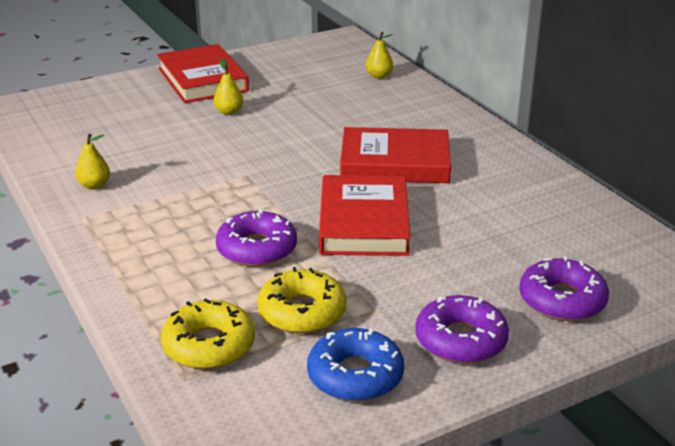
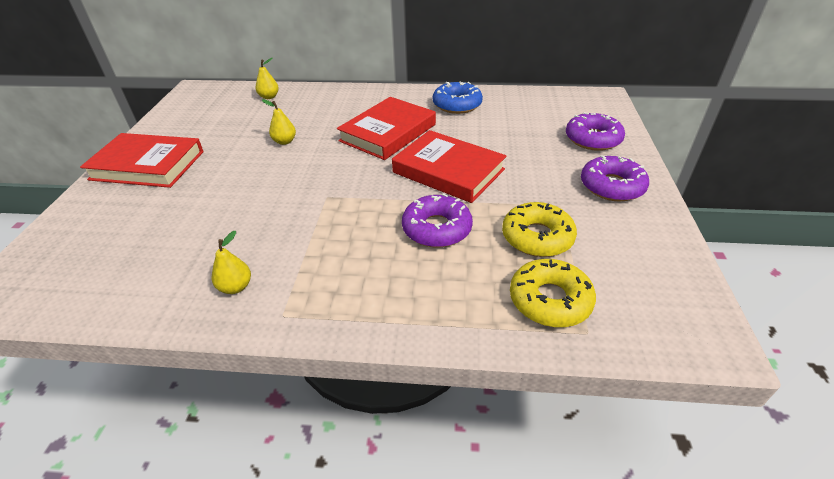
camera: 55 degrees left, 10 degrees up
yellow pear [213,59,243,115] -> yellow pear moved to [262,99,296,145]
blue donut [307,328,404,402] -> blue donut moved to [433,82,483,114]

